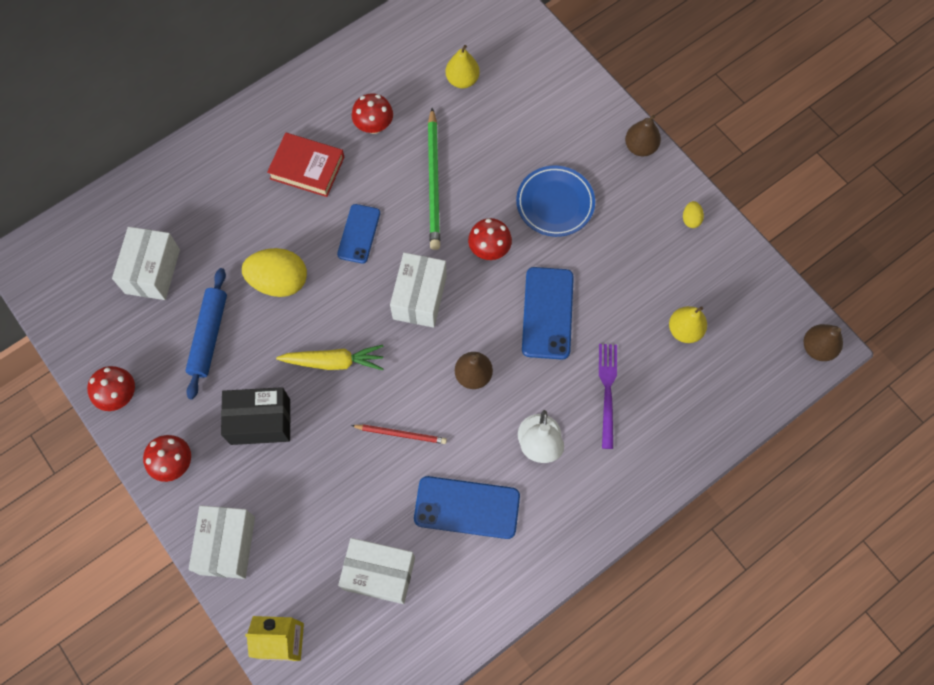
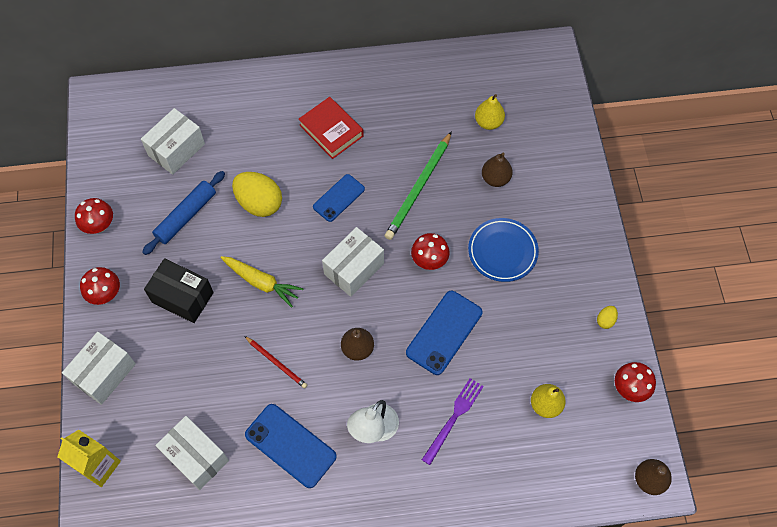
camera: 30 degrees right, 5 degrees down
red mushroom [352,93,393,134] -> red mushroom moved to [615,362,656,402]
brown pear [625,115,661,156] -> brown pear moved to [482,153,513,187]

